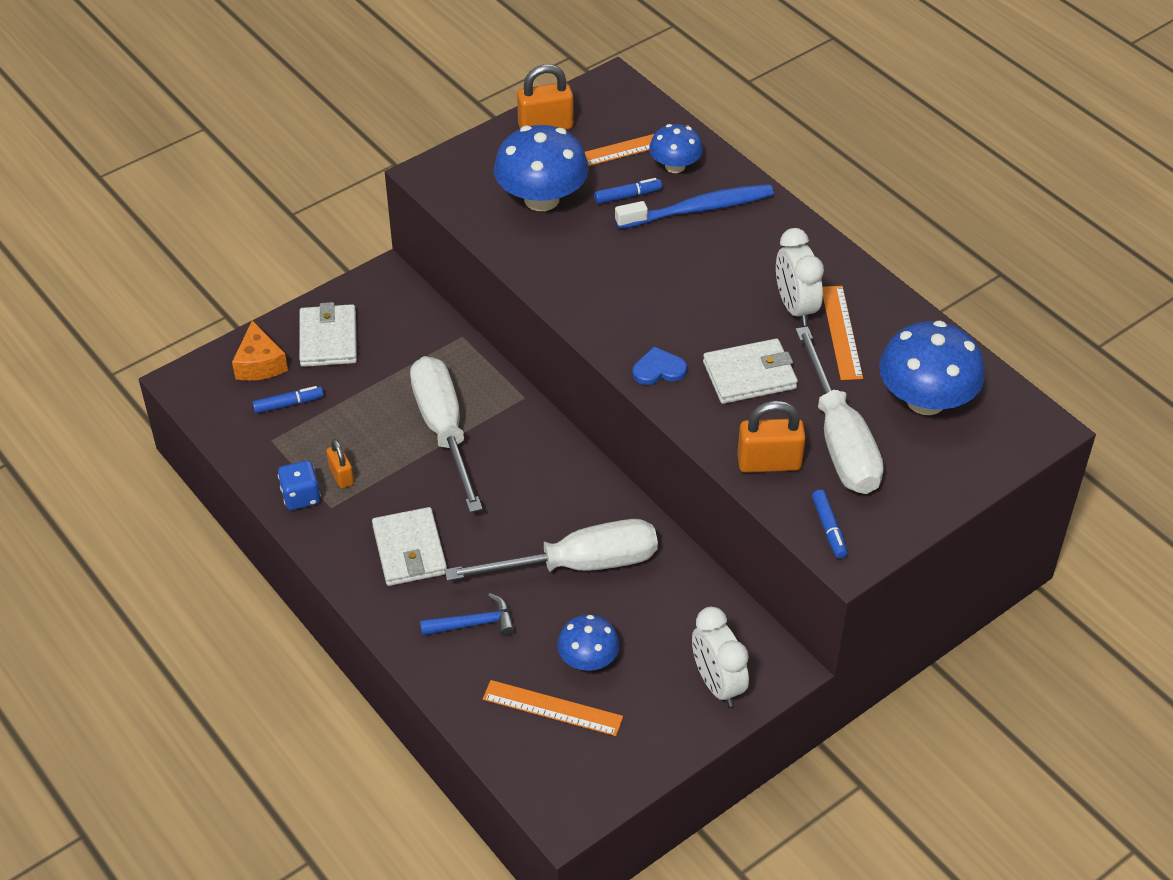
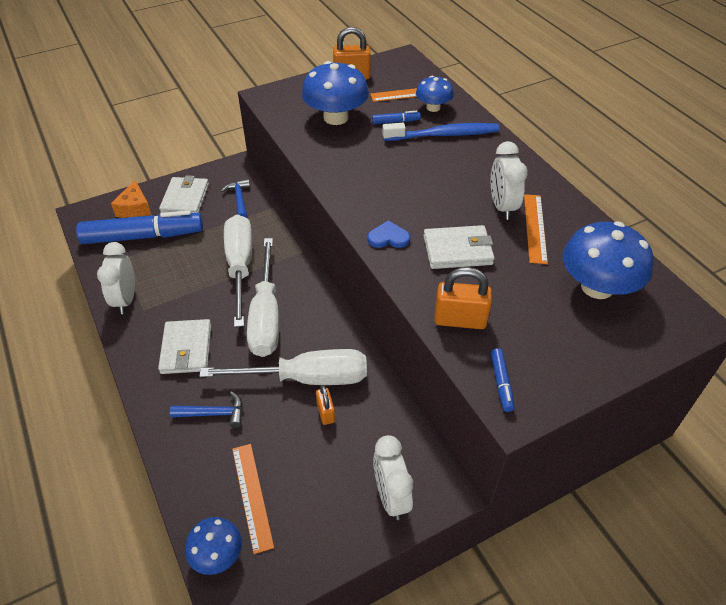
camera: 10 degrees right, 0 degrees up
blue marker [252,386,324,413] -> blue marker [76,210,203,244], size x2.46
blue dice [278,461,321,510] -> white clock [97,242,135,314]
orange padlock [326,439,354,488] -> orange padlock moved to [316,385,335,425]
orange ruler [483,680,623,736] -> orange ruler turned 45 degrees clockwise [232,444,274,554]
blue mushroom [557,615,620,671] -> blue mushroom moved to [185,517,242,575]
white screwdriver [795,326,884,494] -> white screwdriver moved to [247,238,279,357]
none -> blue hammer [221,179,250,218]

